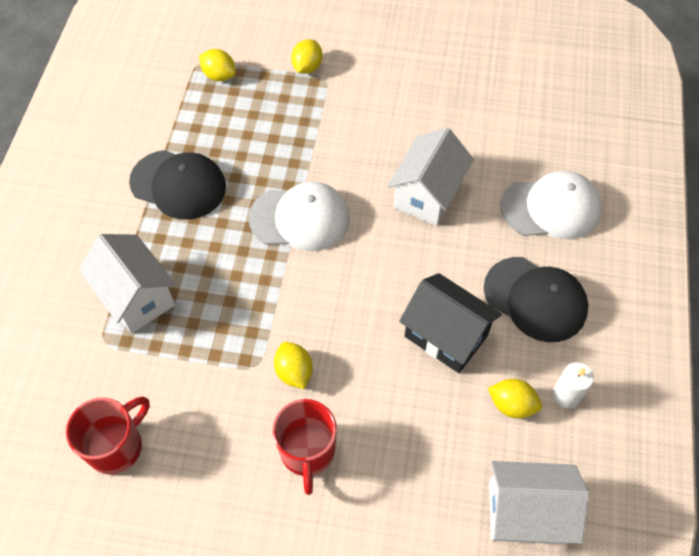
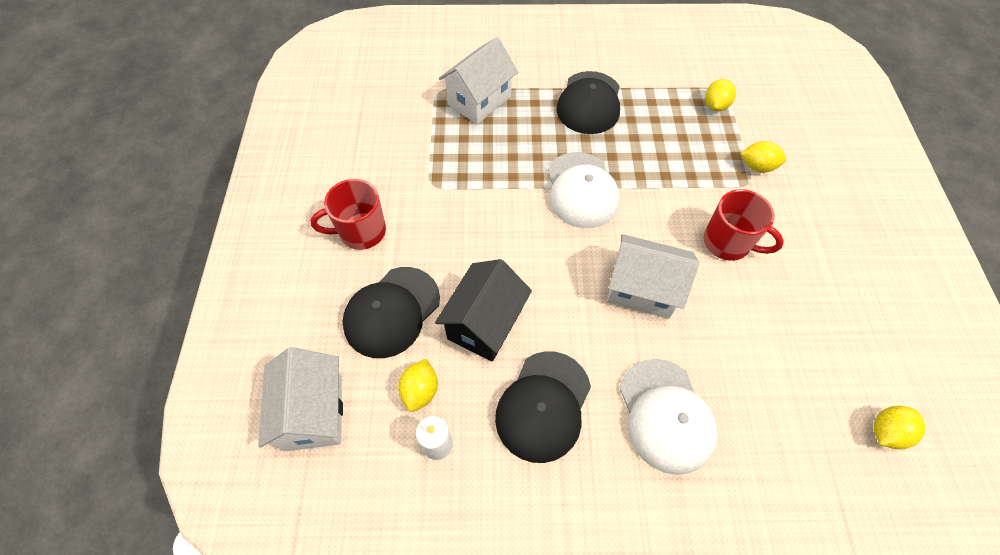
camera: 80 degrees right, 0 degrees up
red mug [66,397,150,475] -> red mug moved to [704,189,784,261]
yellow lemon [274,342,313,389] -> yellow lemon moved to [874,406,925,449]
none -> black cap [342,267,440,358]

